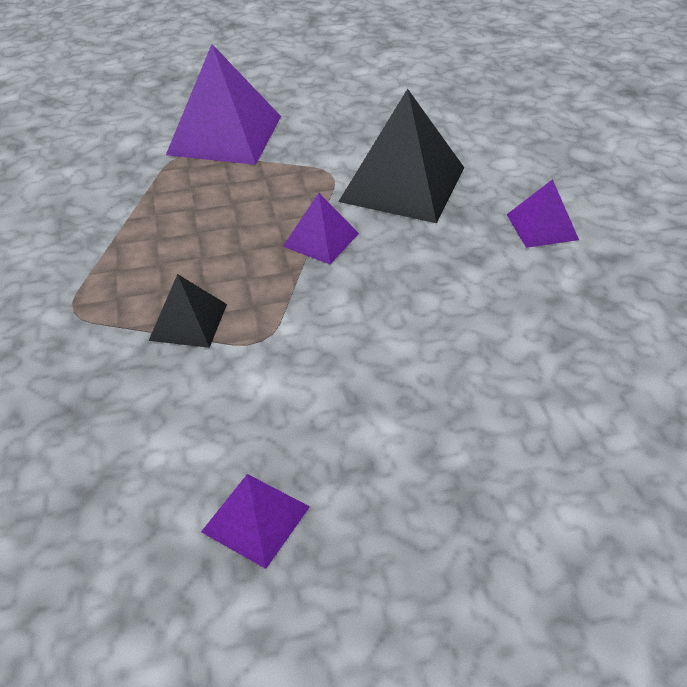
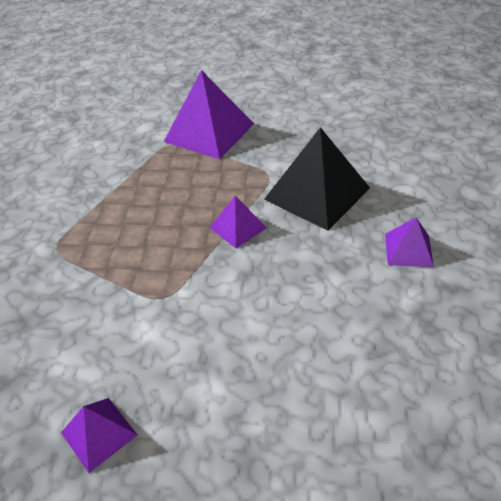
camera: 20 degrees right, 0 degrees up
black pyramid [149,274,227,348] -> none

